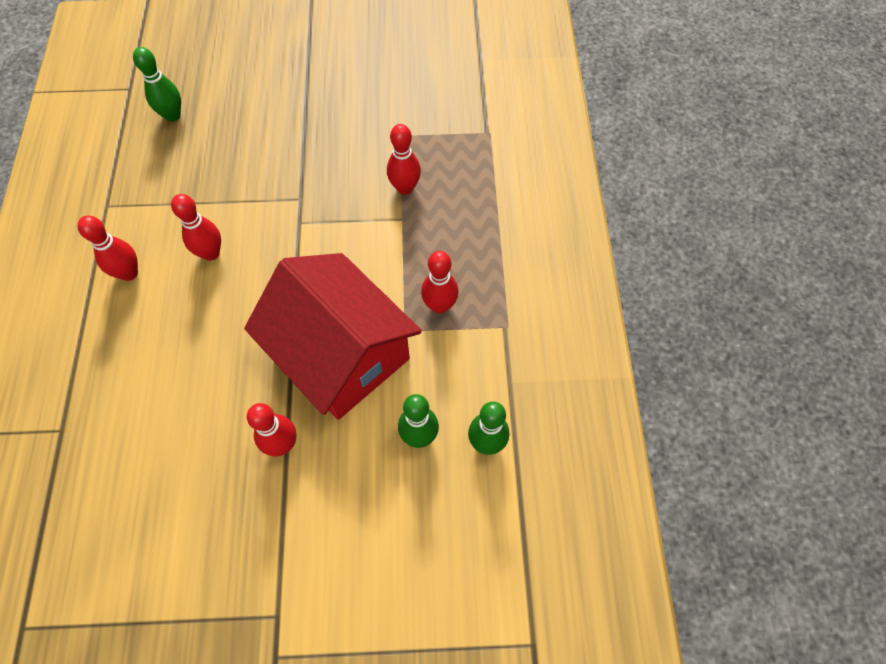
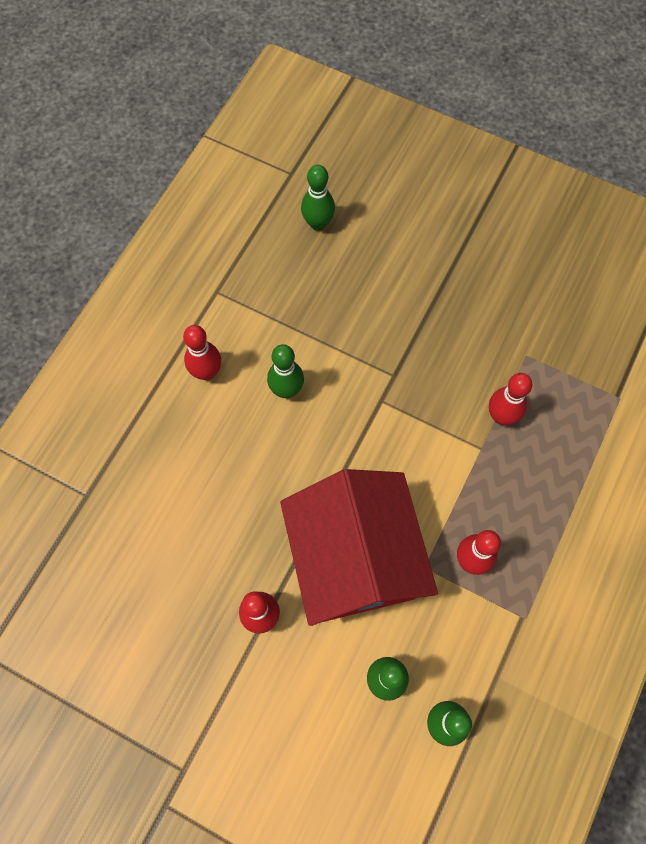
camera: 30 degrees right, 5 degrees up
red bowling pin [171,194,221,261] -> green bowling pin [267,344,304,398]

